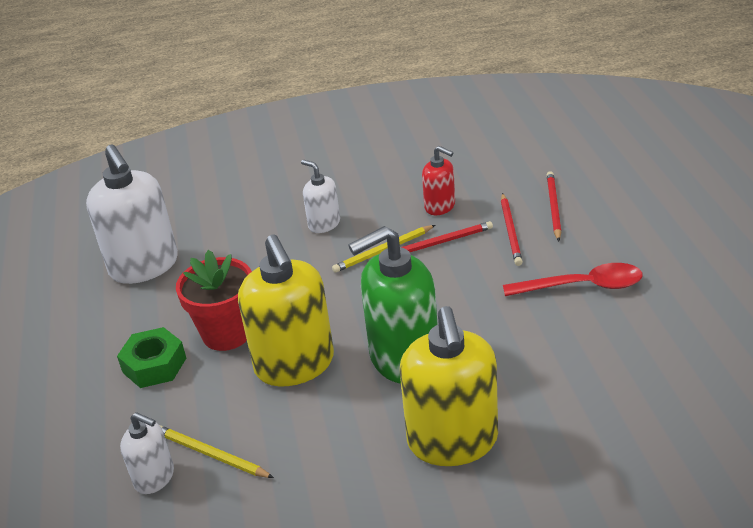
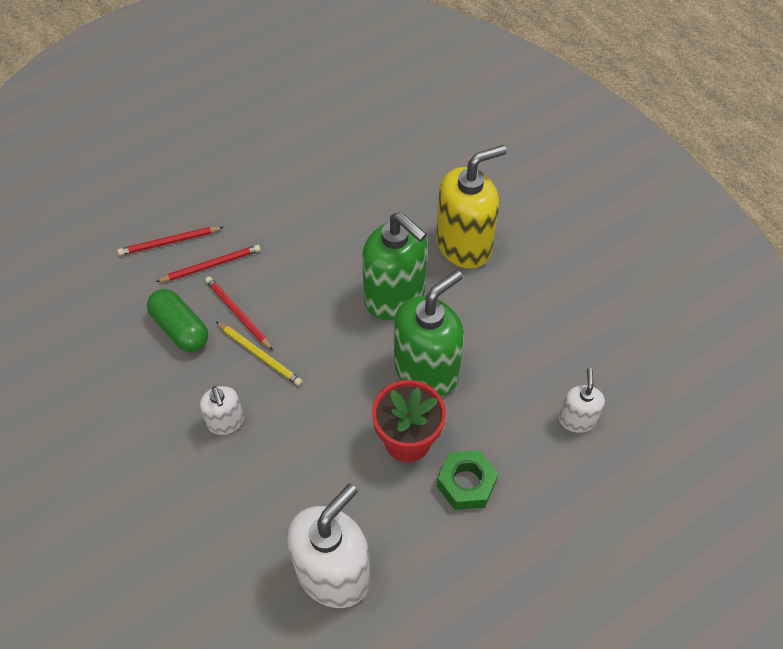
camera: 115 degrees left, 20 degrees up
yellow pencil [160,425,274,478] -> none
yellow soap dispenser [238,235,334,386] -> green soap dispenser [394,270,464,396]
white soap dispenser [301,160,340,233] -> white soap dispenser turned 45 degrees counterclockwise [200,386,244,435]
red soap dispenser [422,146,455,215] -> green capsule [147,289,208,352]
red spoon [503,263,643,296] -> none

